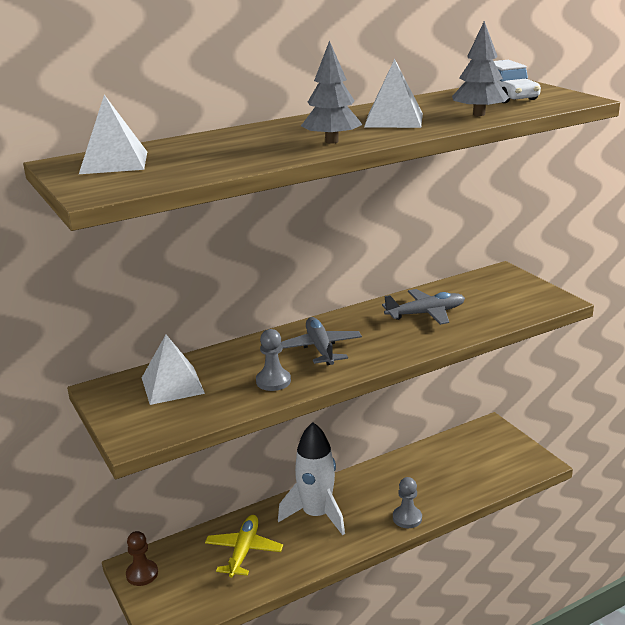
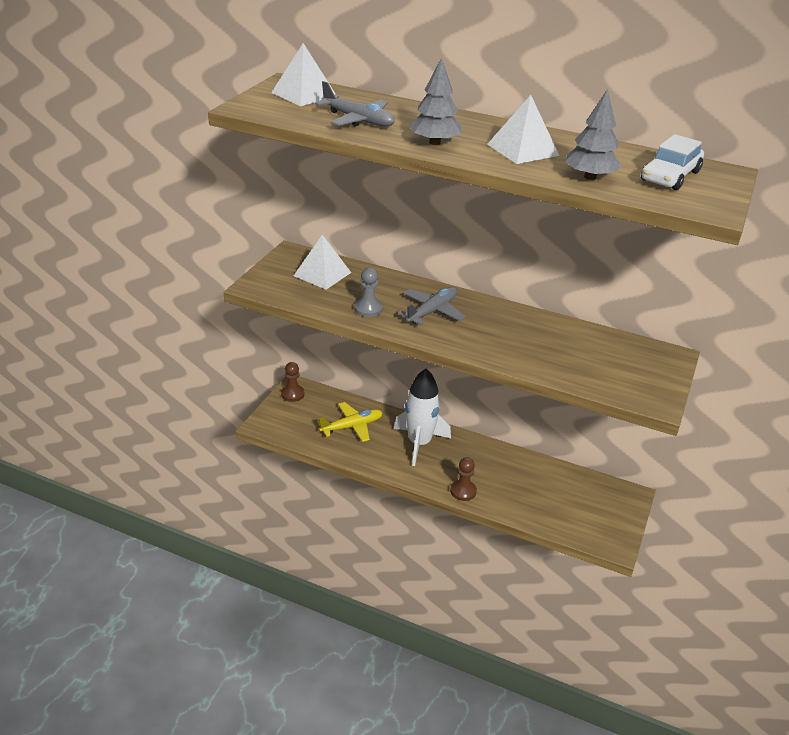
camera: 50 degrees right, 10 degrees up
grey plane [382,289,465,325] -> grey plane moved to [315,81,395,127]
grey pawn [393,477,422,528] -> brown pawn [450,457,477,501]

